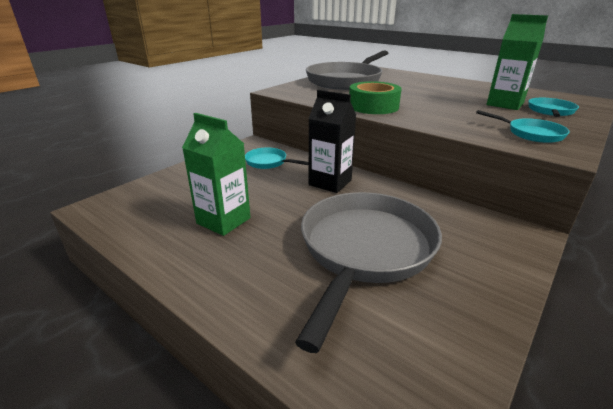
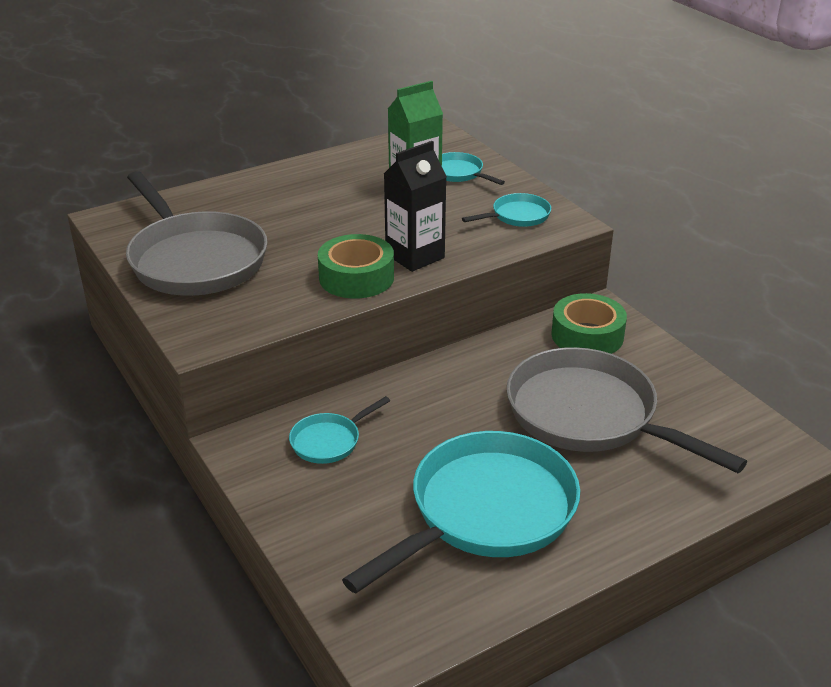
camera: 70 degrees left, 5 degrees up
green carton [182,113,251,236] -> turquoise pan [342,431,580,594]
black carton [308,90,356,193] -> black carton moved to [384,141,447,272]
none -> green tape [551,293,627,354]

